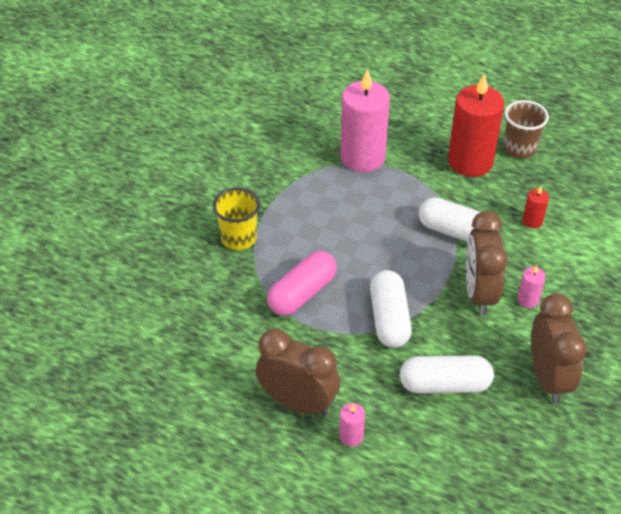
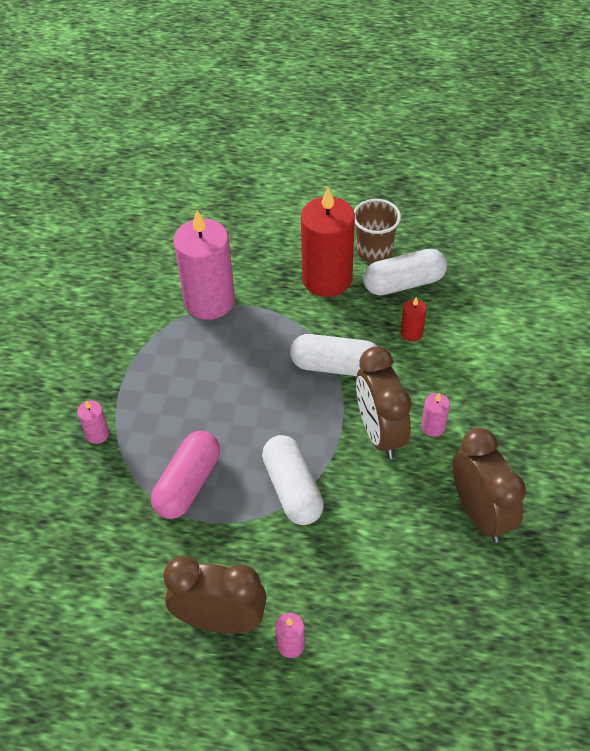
camera: 15 degrees left, 5 degrees up
yellow cup [213,188,260,250] -> pink candle [77,400,109,444]
white capsule [400,355,494,394] -> white capsule moved to [363,249,447,295]

